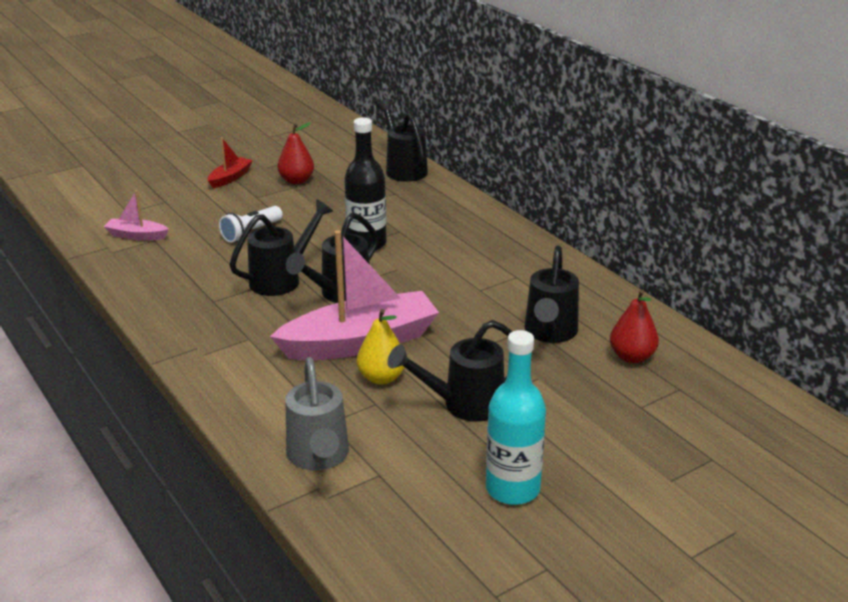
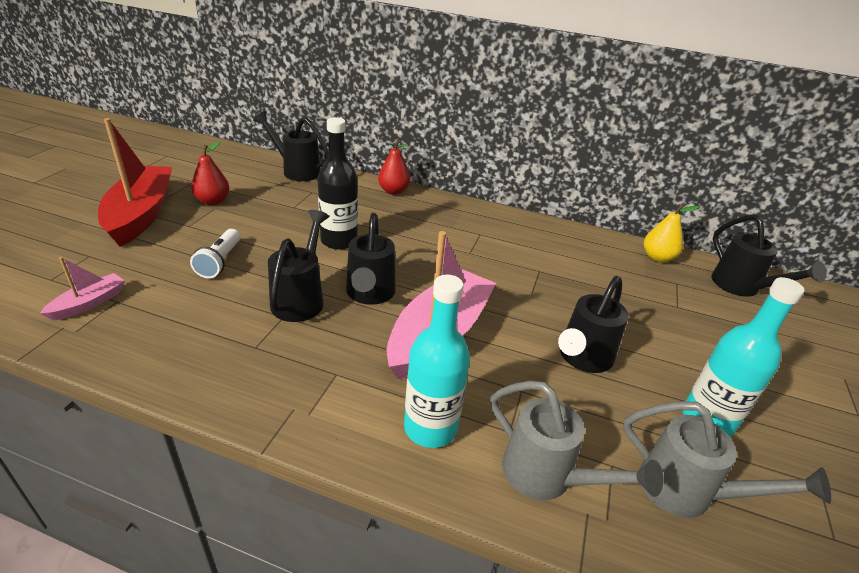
camera: 40 degrees left, 5 degrees up
pink boat [104,190,169,241] -> pink boat turned 150 degrees clockwise [40,257,125,321]
red boat [208,137,253,188] -> red boat [98,118,172,247], size x2.16
yellow pear [357,309,405,385] -> yellow pear moved to [644,204,700,262]
black watering can [525,245,579,343] -> black watering can moved to [711,214,827,297]
red pear [610,289,659,363] -> red pear moved to [378,140,411,195]
none -> turquoise bottle [404,275,470,448]
none -> grey watering can [623,401,831,518]

